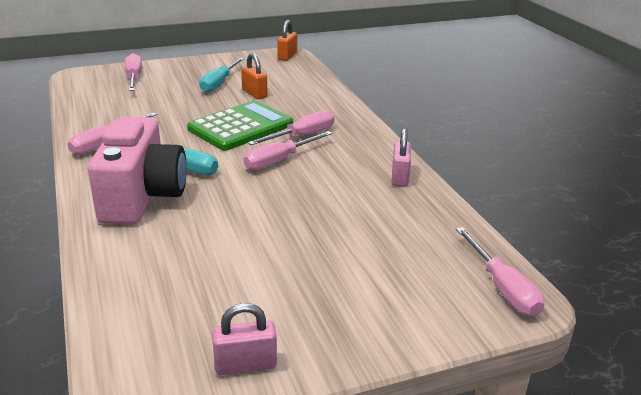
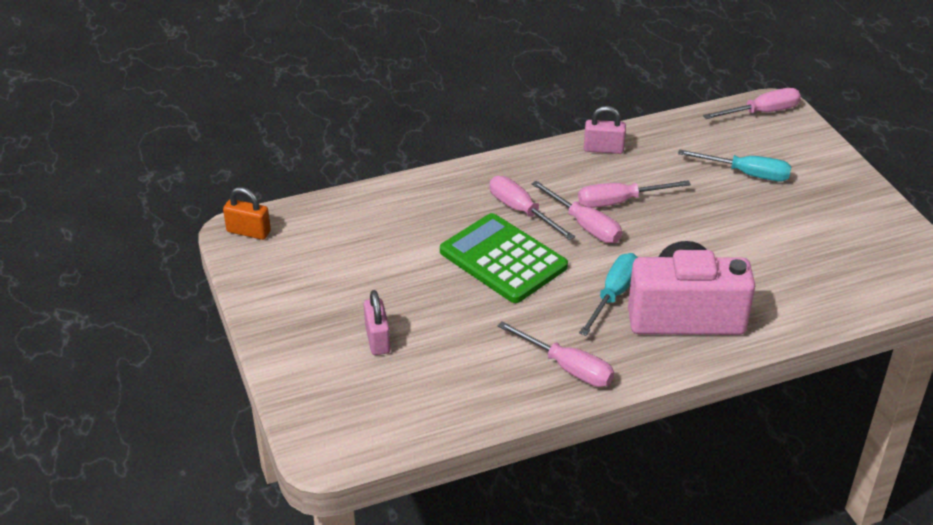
camera: 90 degrees left, 10 degrees up
pink screwdriver [125,53,142,91] -> pink screwdriver moved to [578,180,691,208]
turquoise screwdriver [199,58,244,93] -> turquoise screwdriver moved to [678,149,791,181]
pink padlock [212,303,277,375] -> pink padlock moved to [364,290,391,355]
orange padlock [241,53,267,99] -> none

